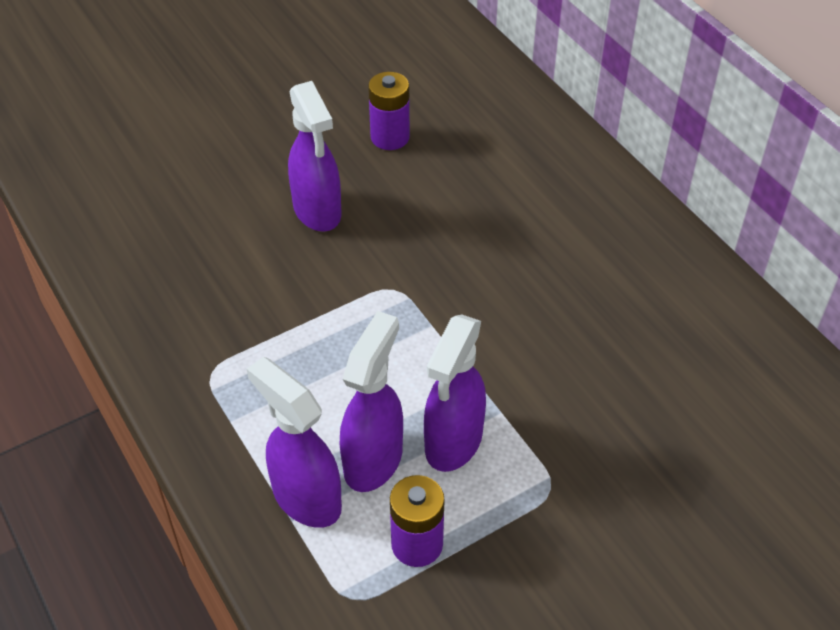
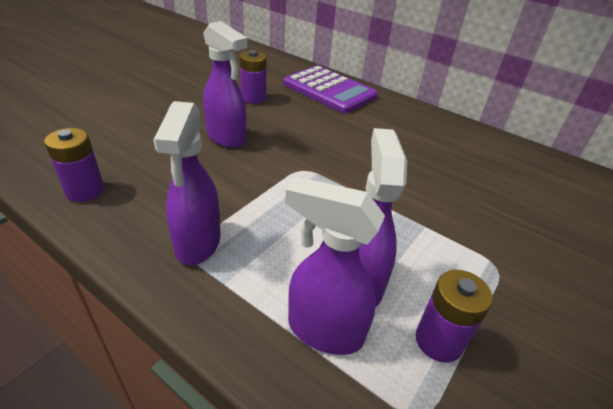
camera: 25 degrees left, 10 degrees down
purple spray bottle [424,315,486,472] -> purple spray bottle moved to [153,101,221,265]
none -> purple battery [44,128,104,202]
none -> purple calculator [283,66,378,114]

